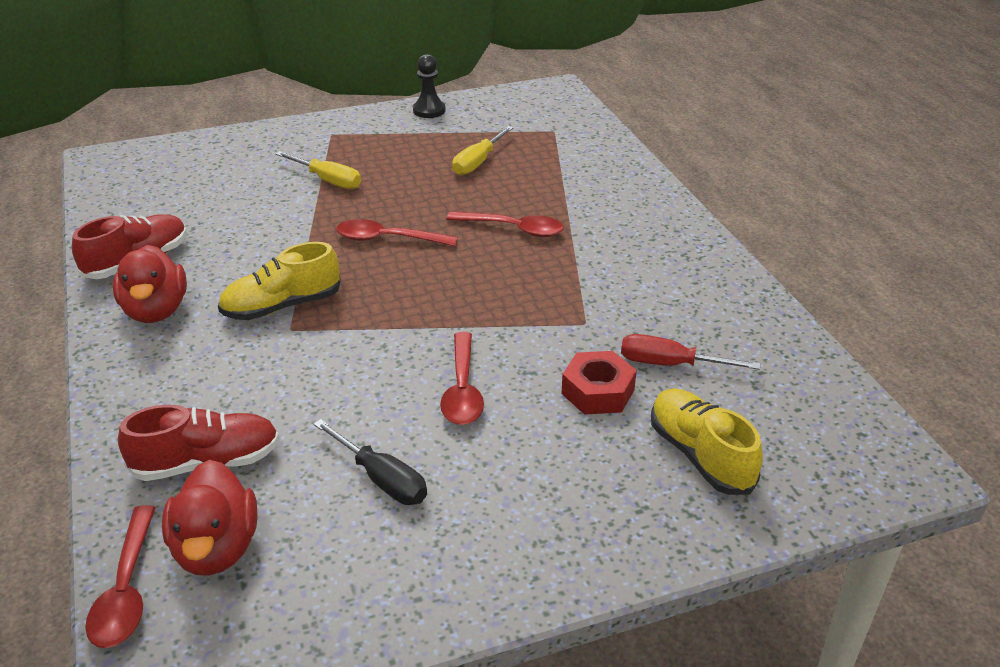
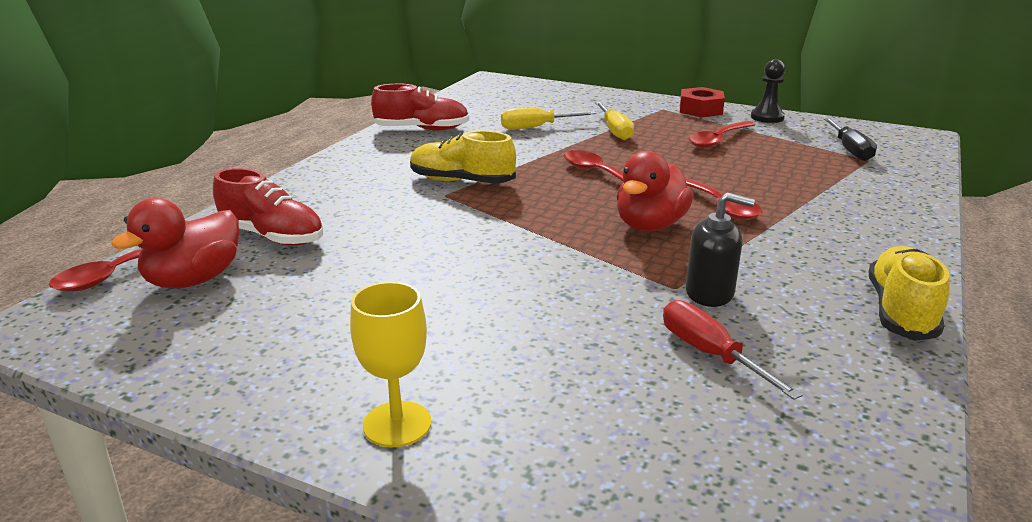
camera: 45 degrees right, 10 degrees down
red duck [113,245,187,323] -> red duck moved to [617,151,693,231]
black screwdriver [314,419,427,505] -> black screwdriver moved to [823,118,877,161]
red spoon [440,332,484,425] -> red spoon moved to [689,121,756,148]
yellow screwdriver [452,126,514,175] -> yellow screwdriver moved to [501,108,596,130]
red nut [562,351,637,415] -> red nut moved to [680,87,725,118]
yellow shoe [651,388,763,495] -> yellow shoe moved to [868,246,950,341]
none -> yellow goblet [350,282,431,447]
none -> black soap dispenser [686,192,755,307]

